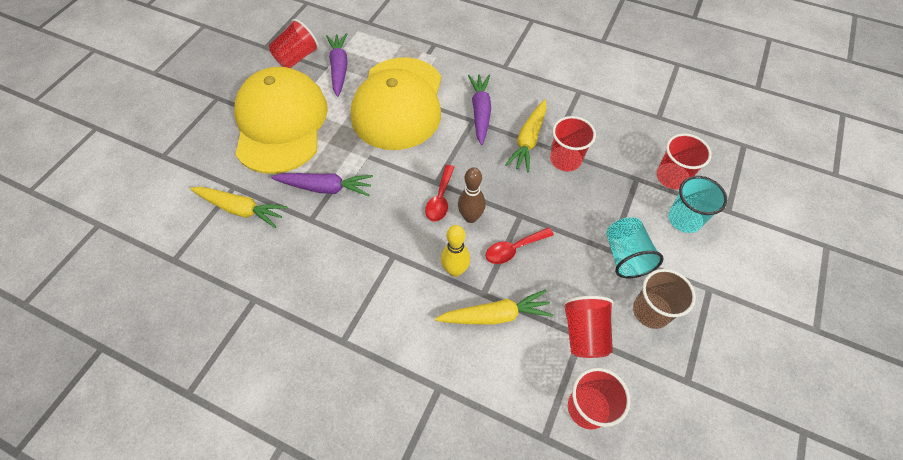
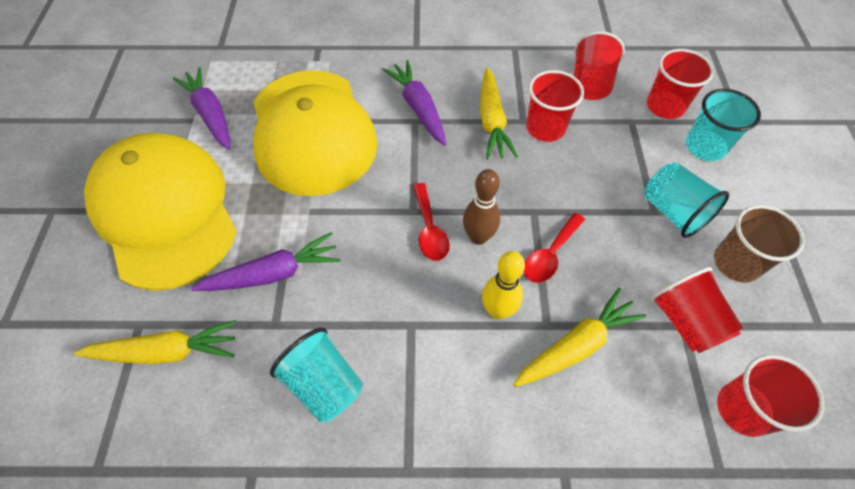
camera: 25 degrees left, 0 degrees up
red cup [269,19,319,68] -> red cup moved to [574,31,625,100]
none -> turquoise cup [270,328,363,423]

